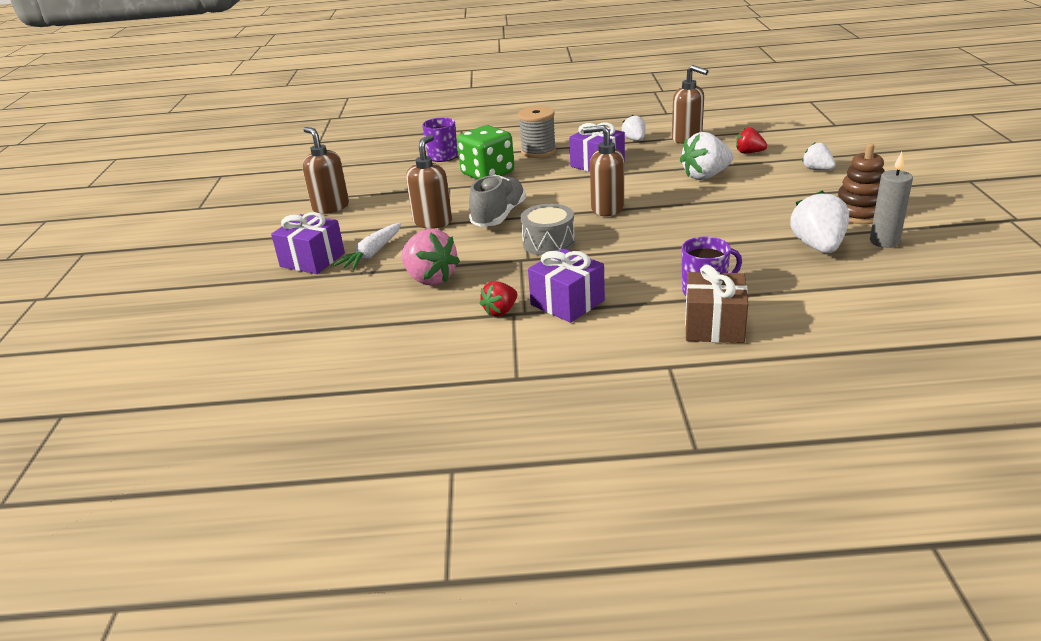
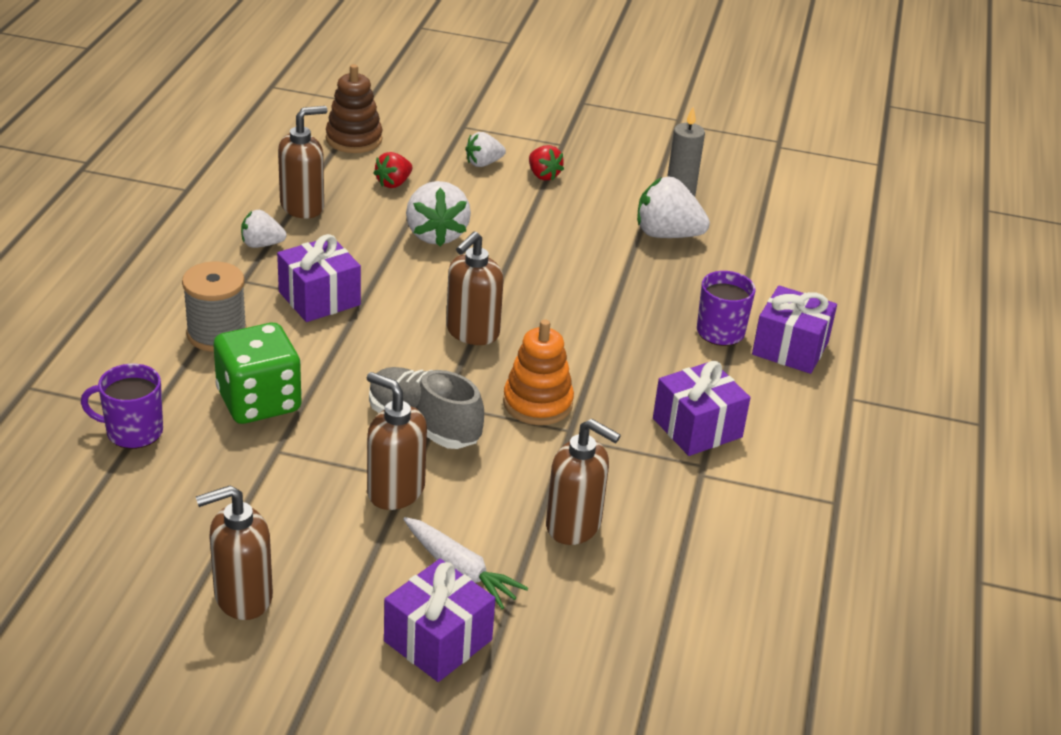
camera: 80 degrees left, 5 degrees up
pink strawberry [401,229,460,285] -> brown soap dispenser [546,419,621,545]
red strawberry [480,281,517,317] -> red strawberry moved to [529,145,564,181]
grey drum [521,204,575,256] -> orange stacking toy [503,319,574,425]
brown gift [685,265,748,343] -> purple gift [752,285,837,374]
brown stacking toy [837,143,885,224] -> brown stacking toy moved to [326,64,383,153]

